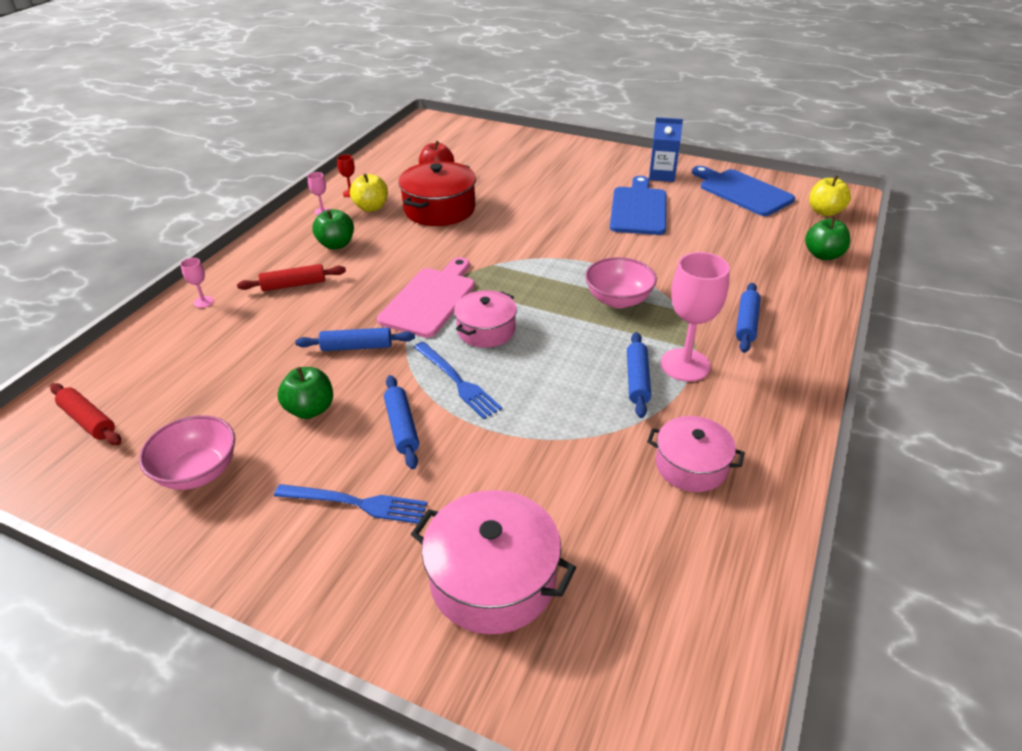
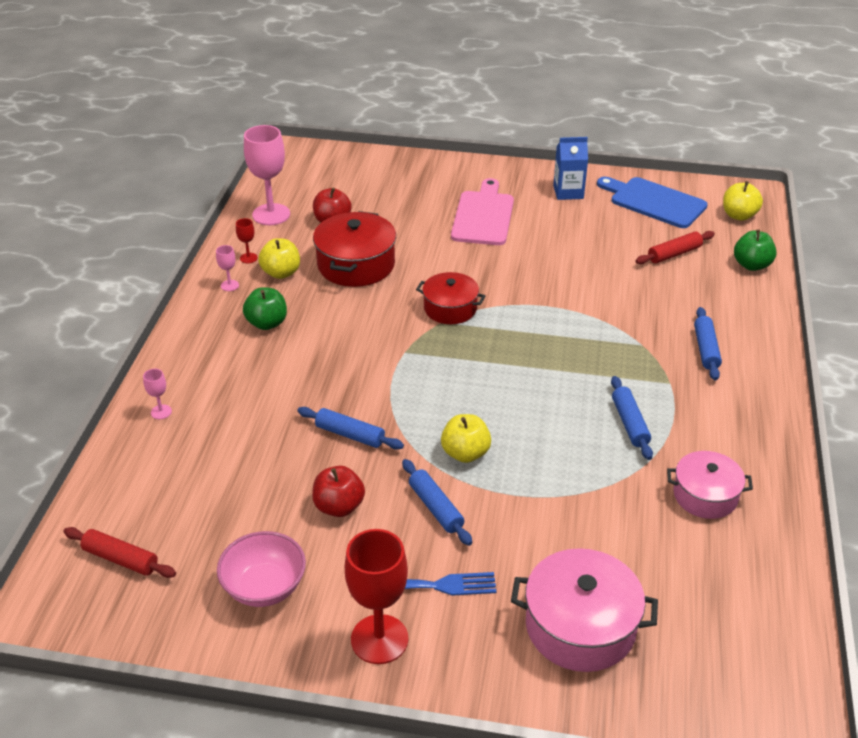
camera: 15 degrees left, 0 degrees up
red rolling pin [237,264,346,291] -> red rolling pin moved to [636,231,715,264]
green apple [278,367,333,419] -> red apple [312,466,365,517]
blue rolling pin [295,328,415,351] -> blue rolling pin turned 45 degrees clockwise [297,407,404,450]
pink cutting board [377,257,475,338] -> pink cutting board moved to [451,178,514,245]
blue fork [414,342,502,419] -> yellow apple [441,414,491,463]
pink pot [454,290,517,348] -> none
pink bowl [585,257,657,308] -> none
blue cutting board [610,176,666,235] -> none
pink goblet [660,252,730,382] -> pink goblet moved to [244,125,290,225]
none -> red goblet [345,529,408,664]
none -> red pot [416,272,485,324]

